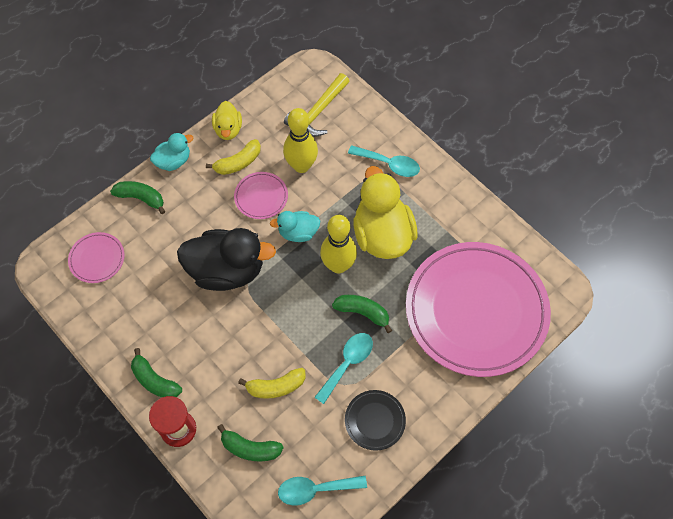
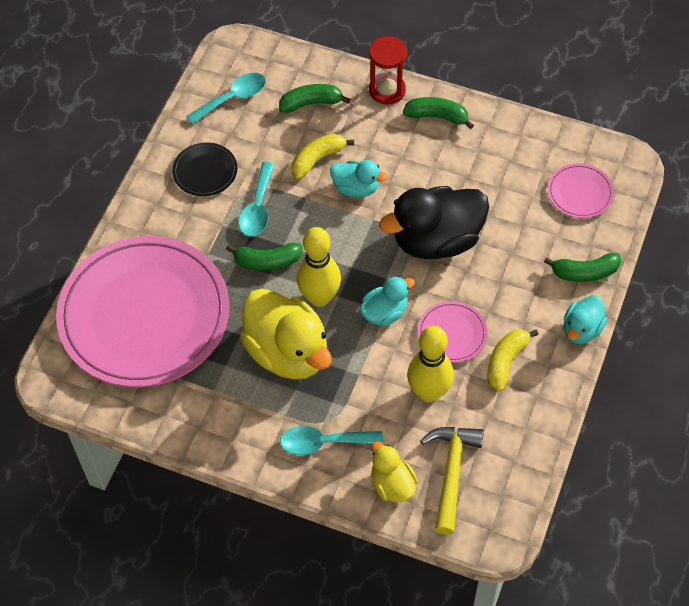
camera: 155 degrees right, 5 degrees down
yellow duck [212,101,242,140] -> yellow duck moved to [371,441,418,503]
none -> turquoise duck [330,160,387,197]

